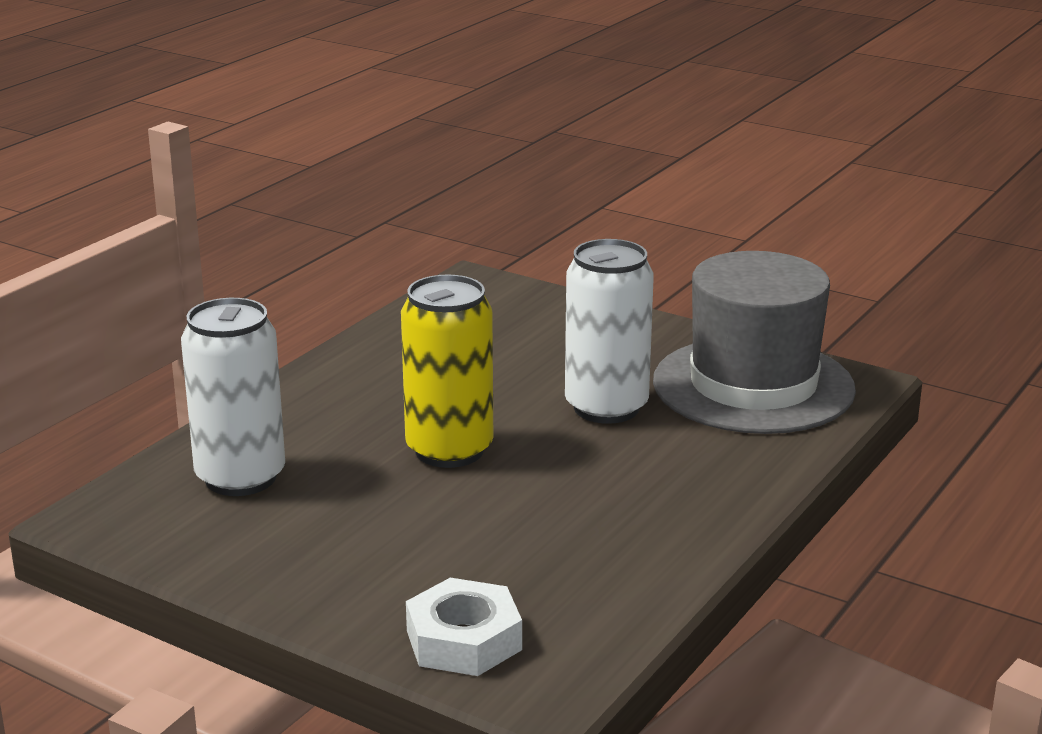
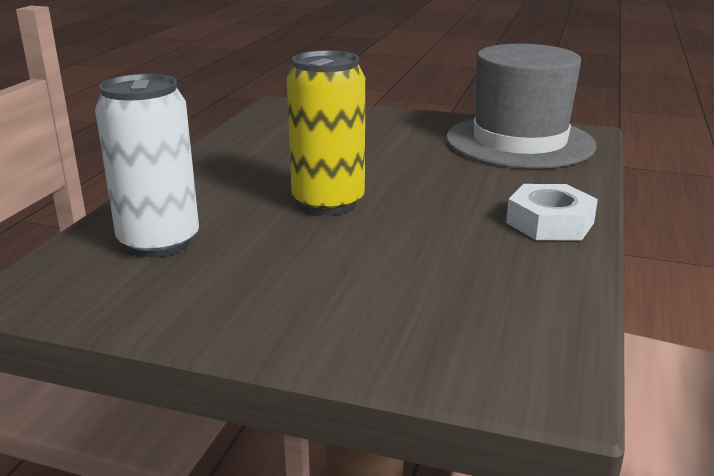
camera: 15 degrees left, 0 degrees up
white nut [406,578,522,676] -> white nut moved to [506,184,598,240]
white can [565,239,654,424] -> none

